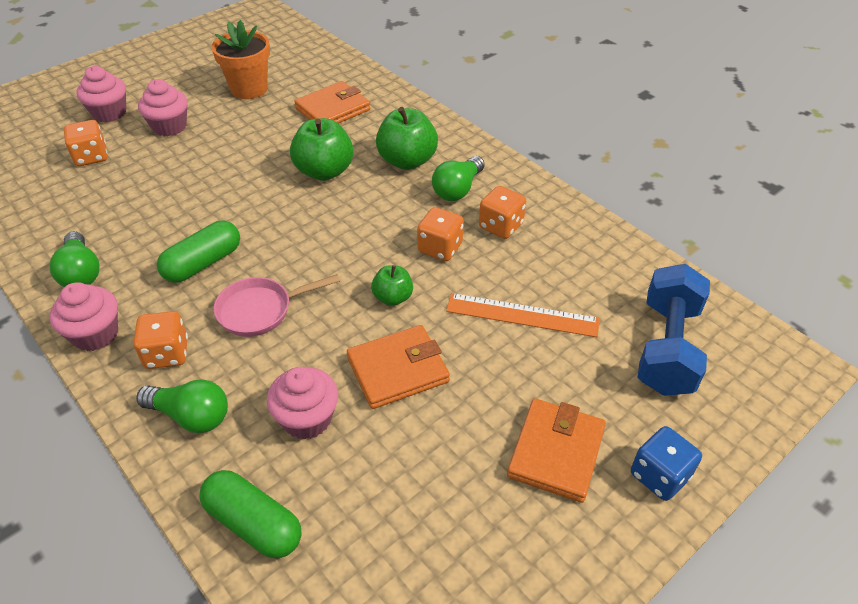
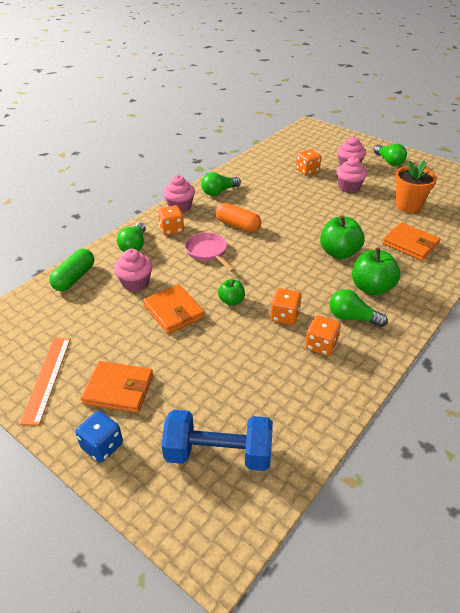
camera: 80 degrees right, 5 degrees down
green capsule [157,221,240,283] -> orange capsule [215,203,261,233]
orange ruler [446,293,600,337] -> orange ruler moved to [20,338,71,426]
none -> green light bulb [374,144,407,166]

